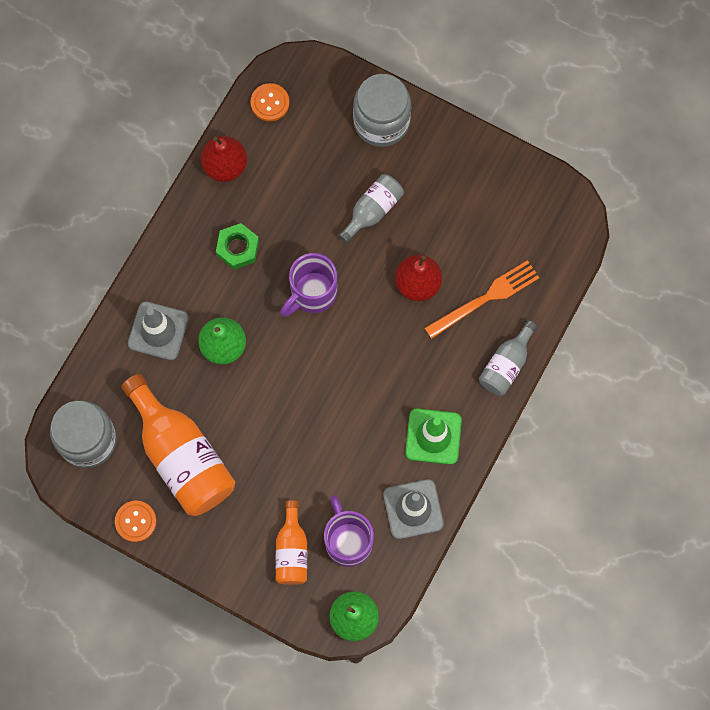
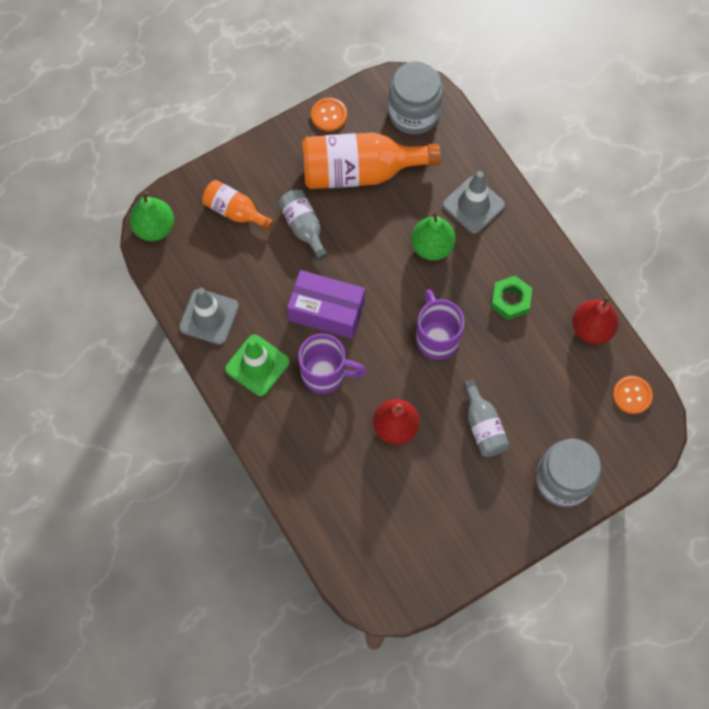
camera: 120 degrees right, 5 degrees down
purple mug [324,495,374,567] -> purple mug moved to [298,334,367,394]
orange fork [425,260,539,339] -> none
grey bottle [479,320,537,396] -> grey bottle moved to [278,189,328,260]
none -> purple box [287,270,365,339]

